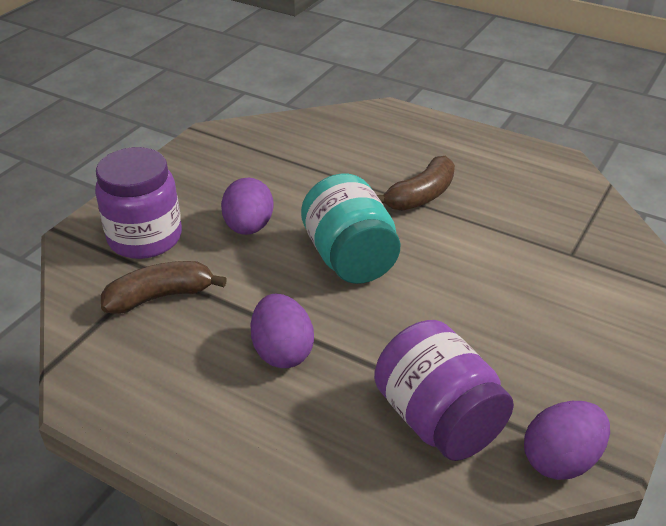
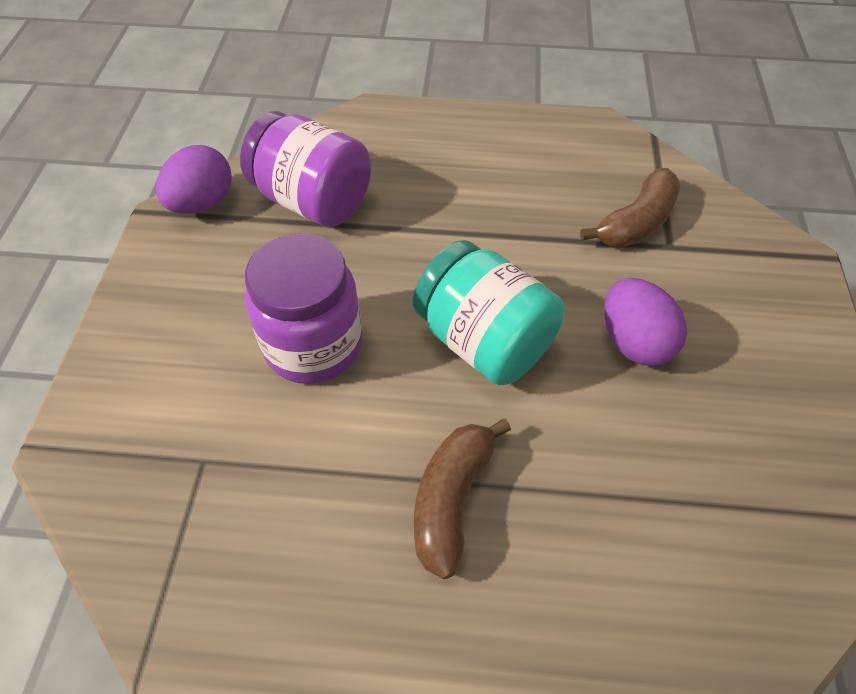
camera: 155 degrees right, 15 degrees up
purple jar [95,147,182,259] -> purple jar moved to [245,233,363,384]
purple egg [250,294,314,368] -> none

